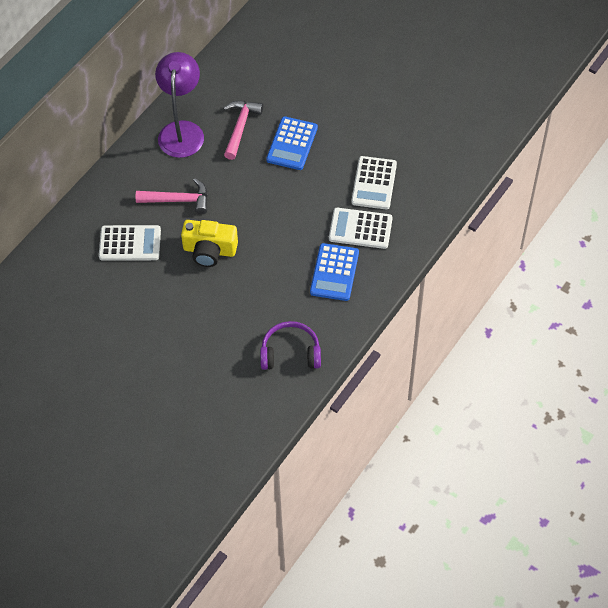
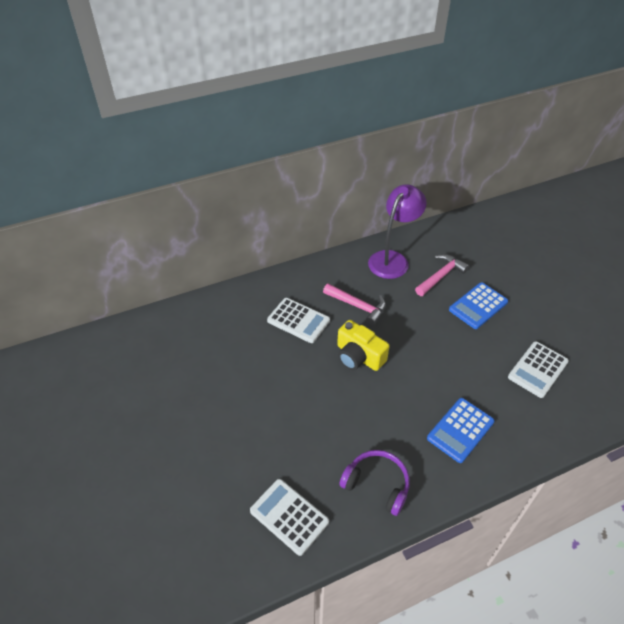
camera: 30 degrees right, 10 degrees down
white calculator [329,208,393,249] -> white calculator moved to [250,479,329,556]

